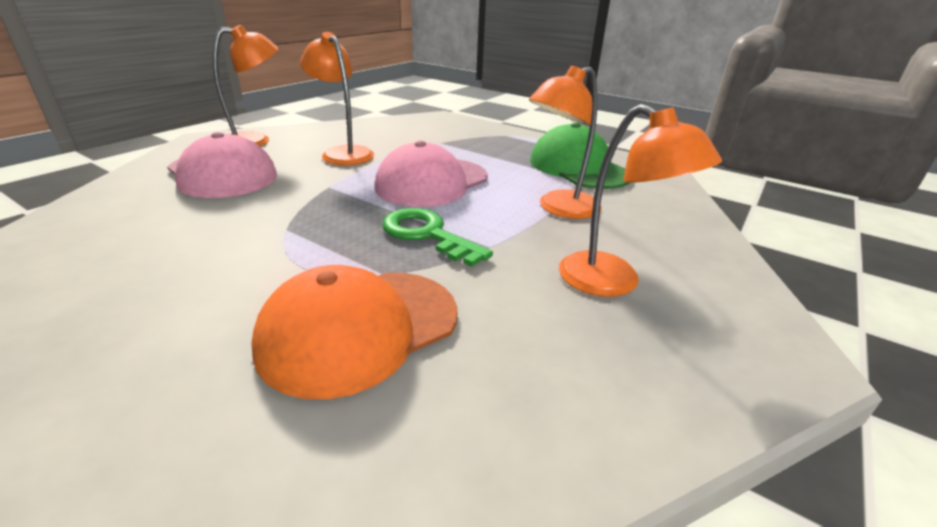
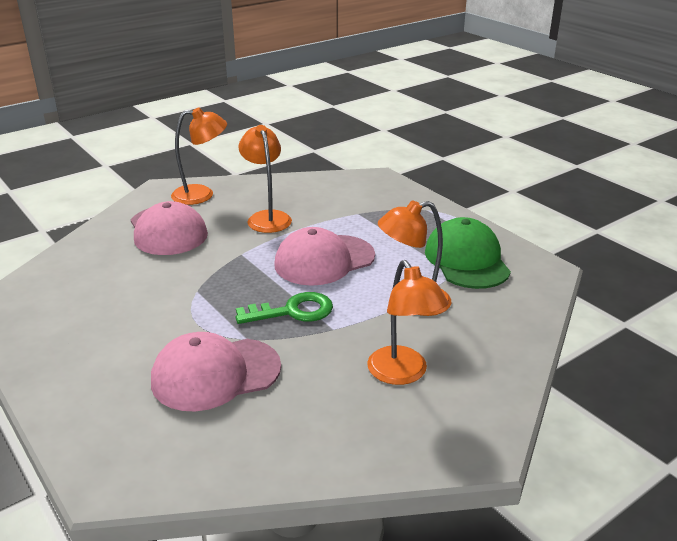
camera: 20 degrees right, 0 degrees up
orange cap [251,265,458,399] -> pink cap [151,332,281,411]
green key [382,208,493,267] -> green key turned 105 degrees clockwise [236,292,333,324]

